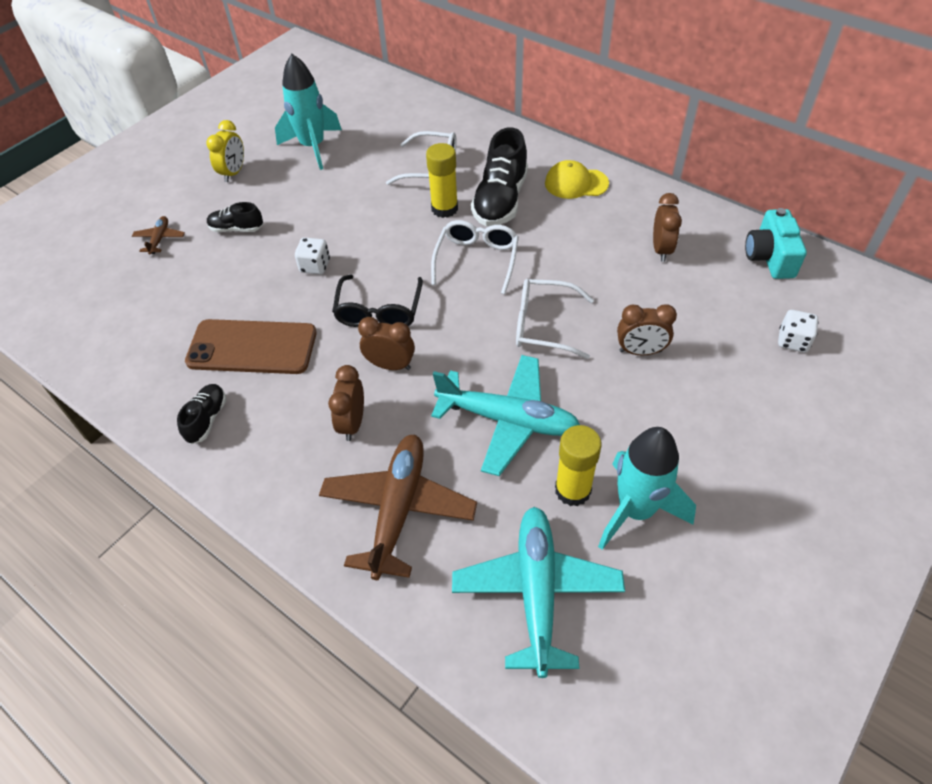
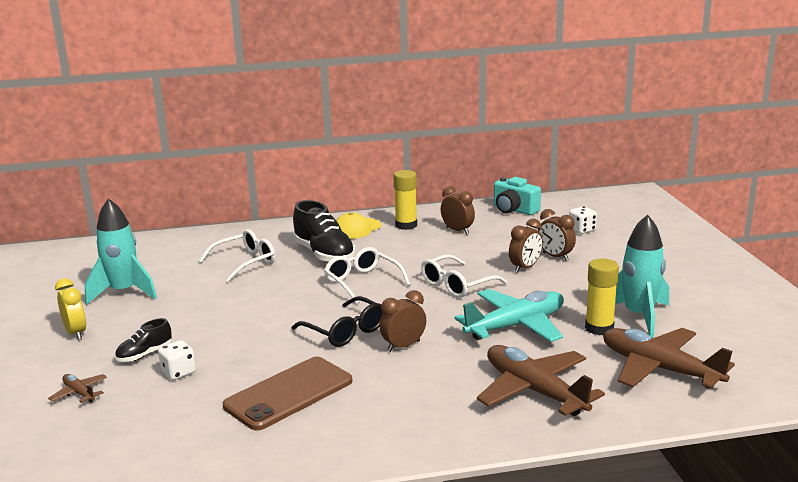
camera: 50 degrees left, 30 degrees down
black shoe [177,384,227,444] -> none
white dice [295,238,330,274] -> white dice moved to [158,340,196,380]
brown clock [328,365,364,441] -> brown clock moved to [538,209,576,261]
yellow glue stick [426,143,458,218] -> yellow glue stick moved to [393,170,417,230]
turquoise plane [452,507,625,678] -> brown plane [603,328,735,389]

